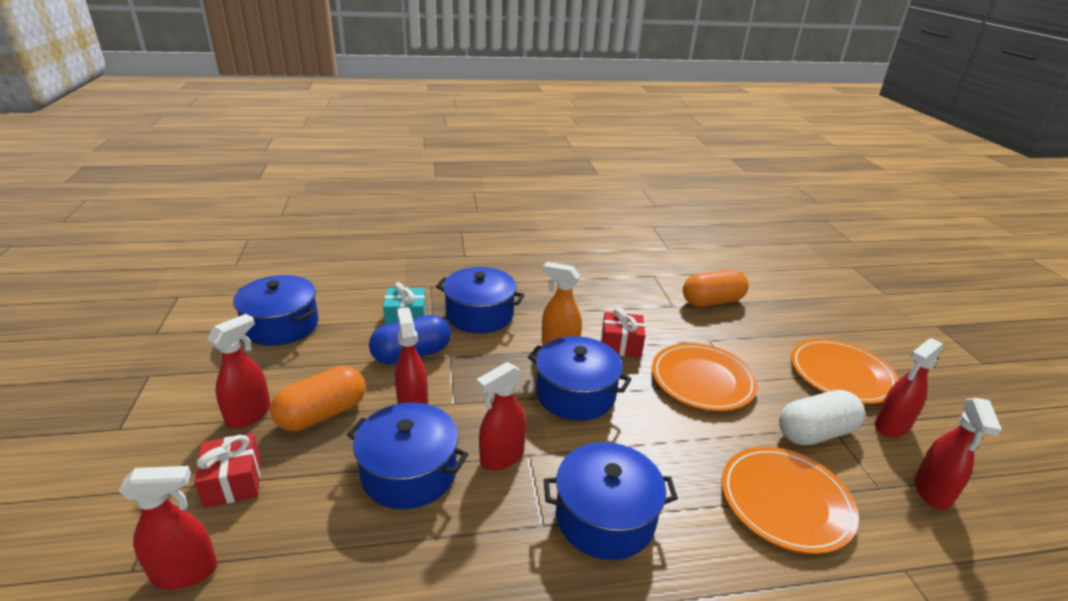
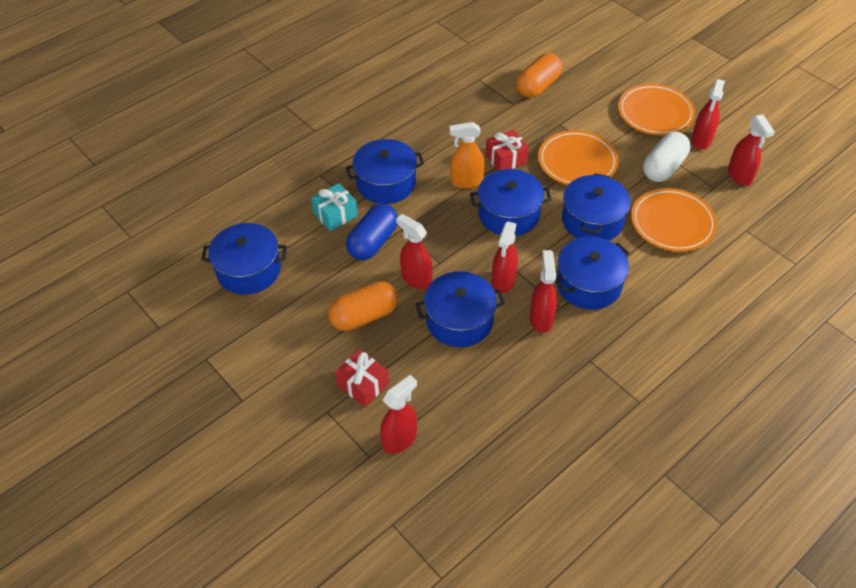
camera: 30 degrees left, 20 degrees up
red spray bottle [207,314,271,429] -> red spray bottle moved to [530,250,557,333]
orange capsule [270,366,365,431] -> orange capsule turned 45 degrees clockwise [328,281,398,331]
none -> blue pot [562,173,631,240]

